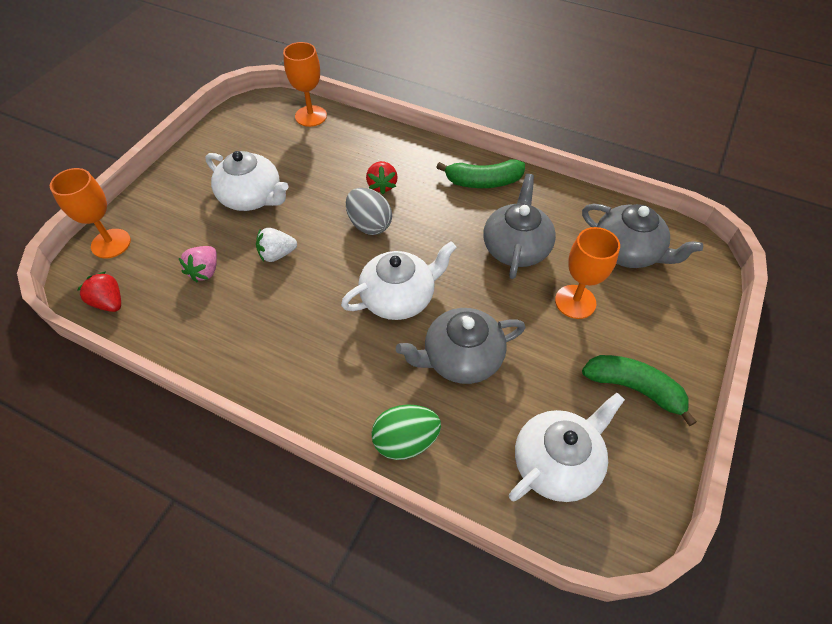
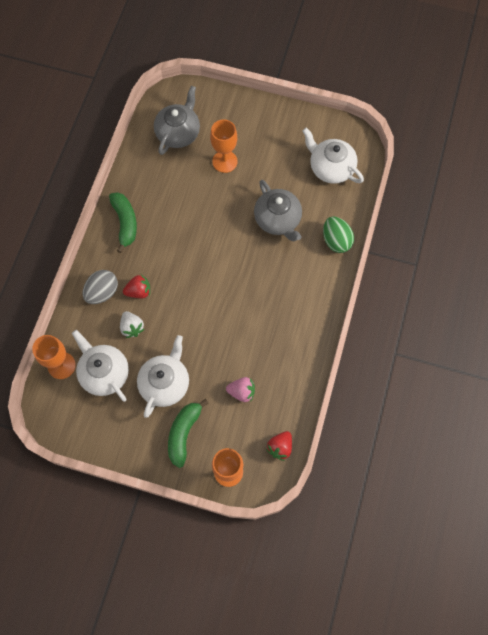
camera: 100 degrees left, 15 degrees up
white strawberry [256,228,297,262] -> white strawberry moved to [120,311,144,338]
white teapot [341,241,457,320] -> white teapot moved to [72,330,129,402]
grey egg [346,188,392,235] -> grey egg moved to [83,270,118,304]
grey teapot [483,174,556,279] -> none
green banana [582,355,697,426] -> green banana moved to [168,399,209,468]

